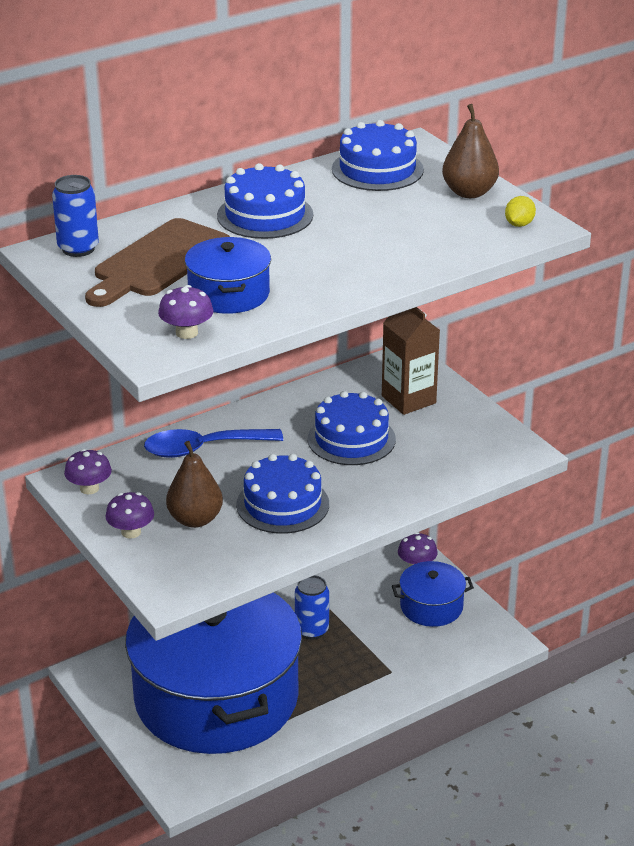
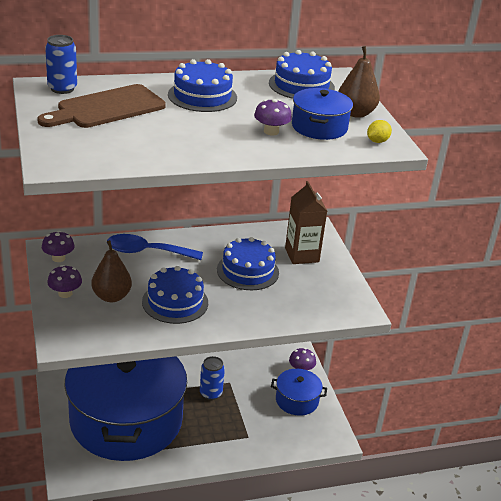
camera: 15 degrees right, 0 degrees up
purple mushroom [158,285,213,339] -> purple mushroom moved to [254,99,292,135]
blue pot [185,237,271,314] -> blue pot moved to [292,88,353,140]

